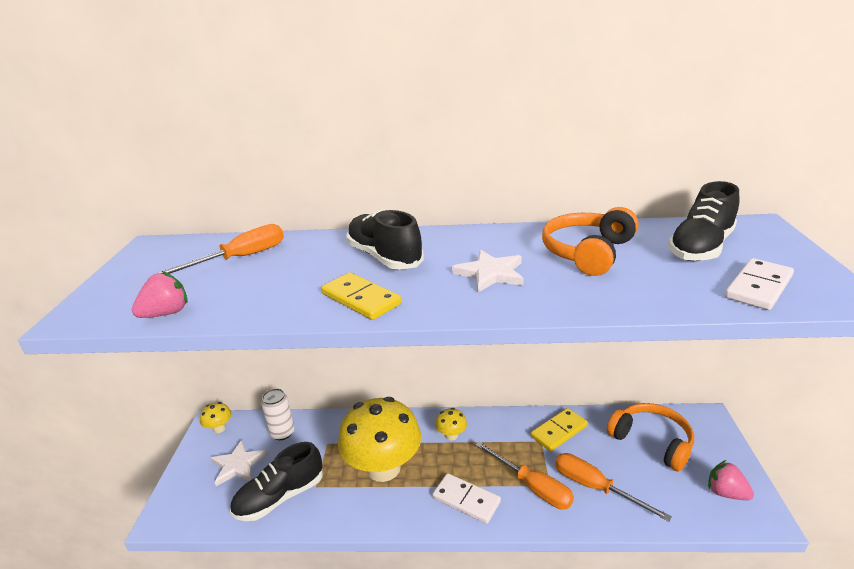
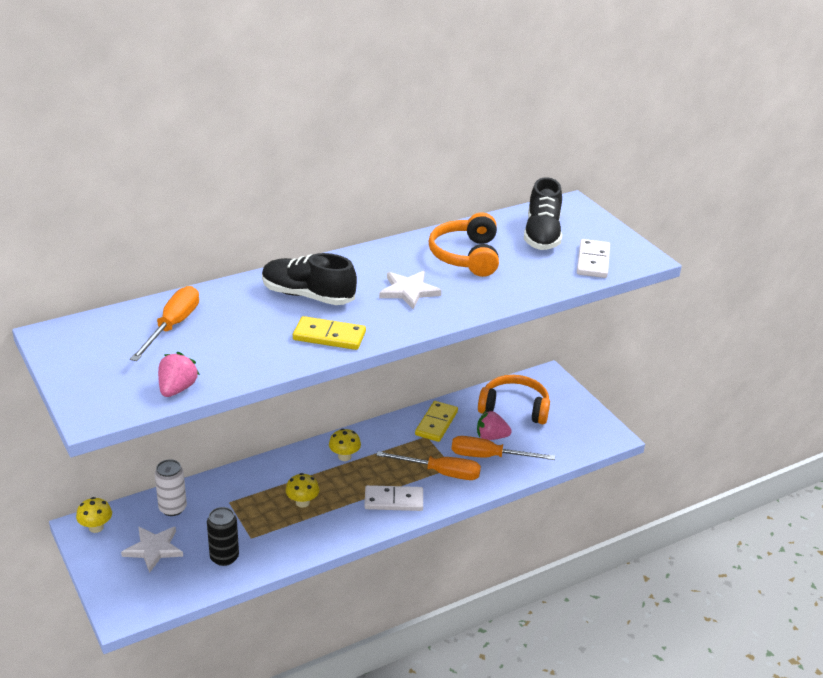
camera: 35 degrees left, 5 degrees up
black shoe [230,442,323,521] -> black can [207,507,239,566]
yellow mushroom [338,397,421,482] -> yellow mushroom [286,473,319,508], size x0.41
pink strawberry [708,460,754,500] -> pink strawberry moved to [477,410,512,440]

